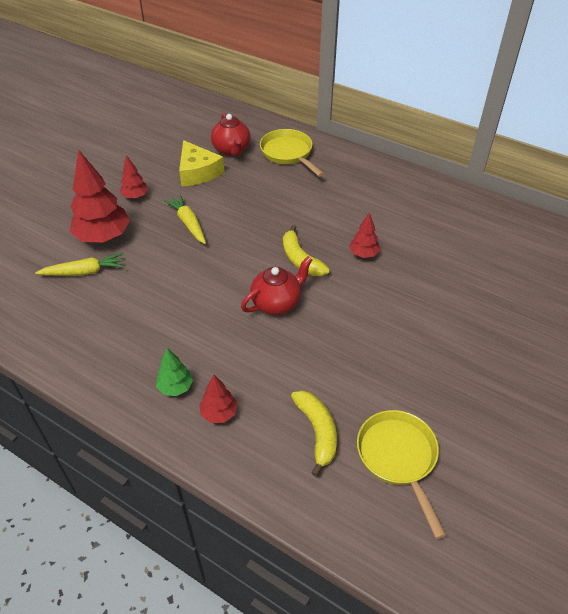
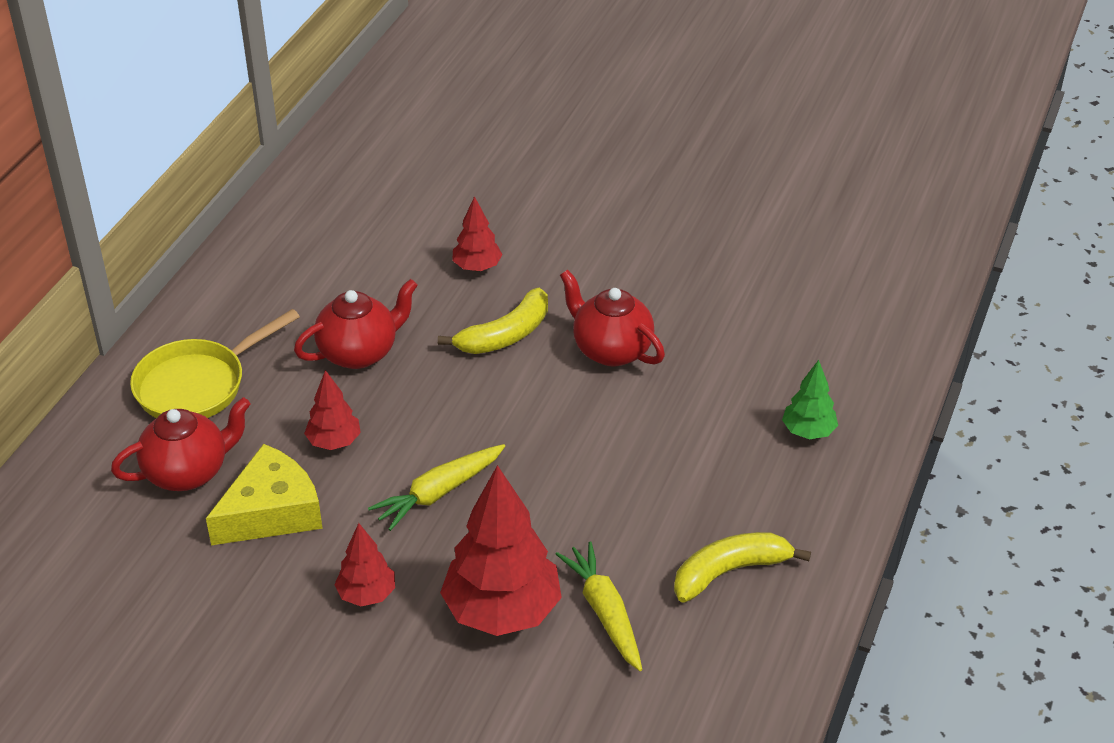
camera: 100 degrees left, 5 degrees down
red tree [199,375,238,423] -> red tree moved to [304,370,361,450]
yellow banana [291,390,337,477] -> yellow banana moved to [674,532,811,603]
yellow pan [357,410,446,539] -> none
none -> red teapot [294,279,418,369]

